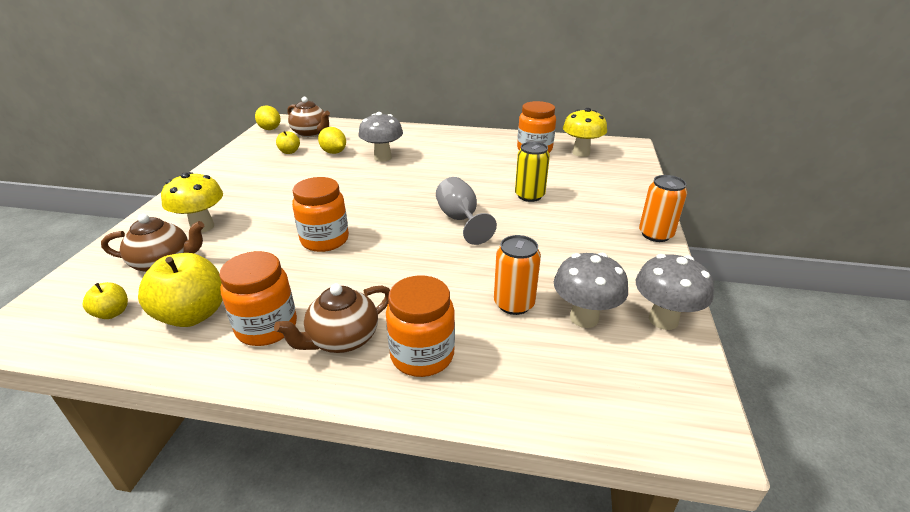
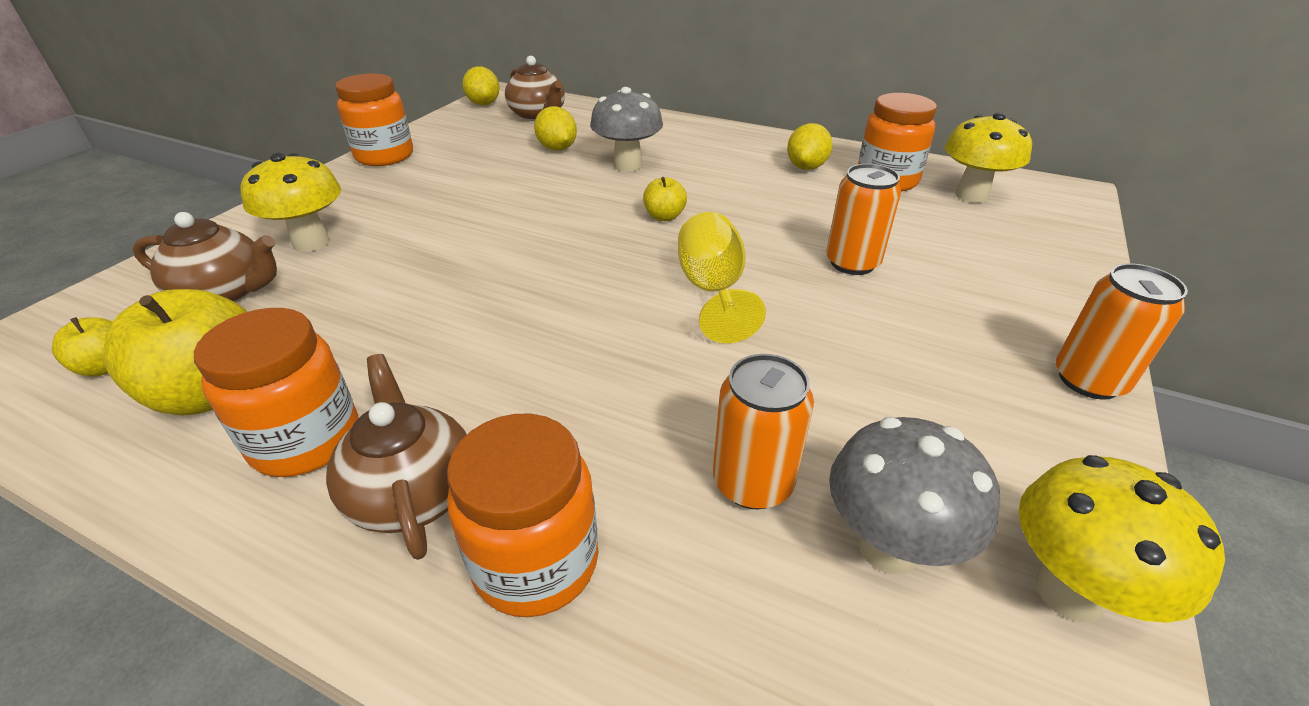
camera: 15 degrees right, 5 degrees up
brown teapot [274,284,390,353] -> brown teapot turned 90 degrees clockwise [326,354,467,560]
yellow apple [276,131,300,154] -> yellow apple moved to [643,177,687,221]
orange jar [292,177,349,252] -> orange jar moved to [335,73,413,166]
grey goblet [436,177,497,245] -> yellow goblet [678,212,766,343]
yellow can [515,142,550,202] -> orange can [826,164,901,275]
grey mushroom [636,254,714,330] -> yellow mushroom [1019,455,1225,623]
none -> yellow lemon [787,123,833,170]

